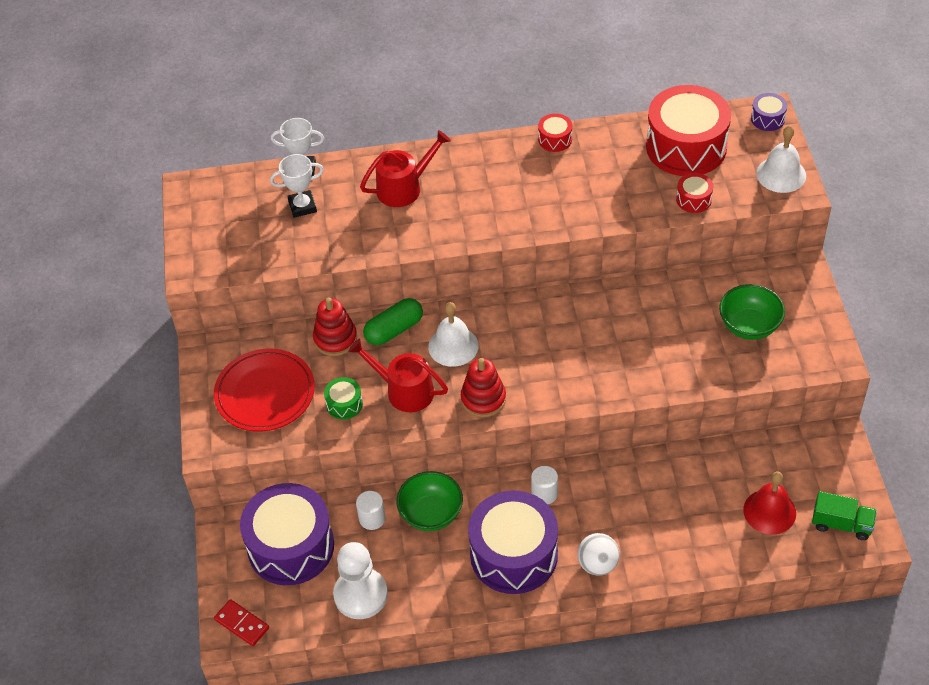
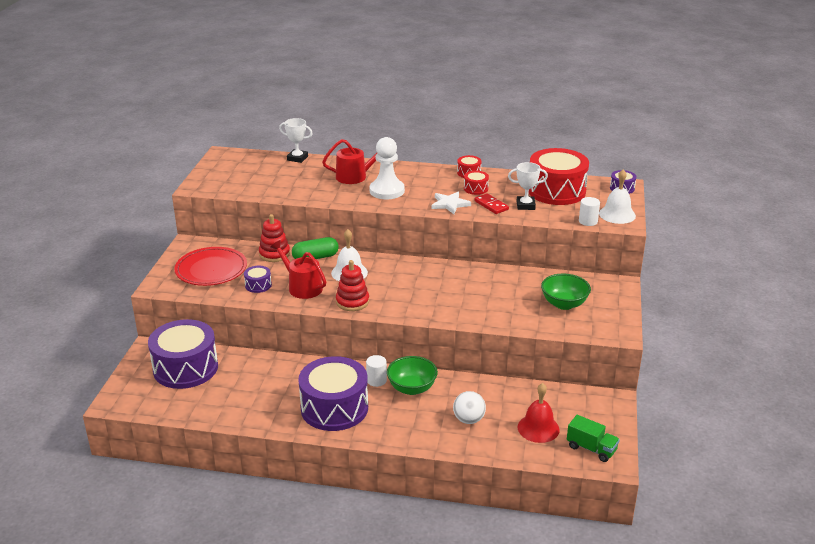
camera: 15 degrees right, 20 degrees down
red domino [214,599,269,646] -> red domino moved to [474,193,509,214]
white trophy [270,154,324,218] -> white trophy moved to [508,162,548,210]
green drum [324,377,363,420] -> purple drum [244,266,272,293]
white pawn [333,542,388,619] -> white pawn moved to [369,137,405,199]
white cylinder [356,491,386,530] -> white cylinder moved to [579,197,600,226]
green bowl [396,471,463,531] -> green bowl moved to [387,356,438,395]
white ball [577,533,620,576] -> white ball moved to [453,391,486,424]
red drum [676,173,713,213] -> red drum moved to [464,171,489,195]
none -> white star [431,192,471,214]

